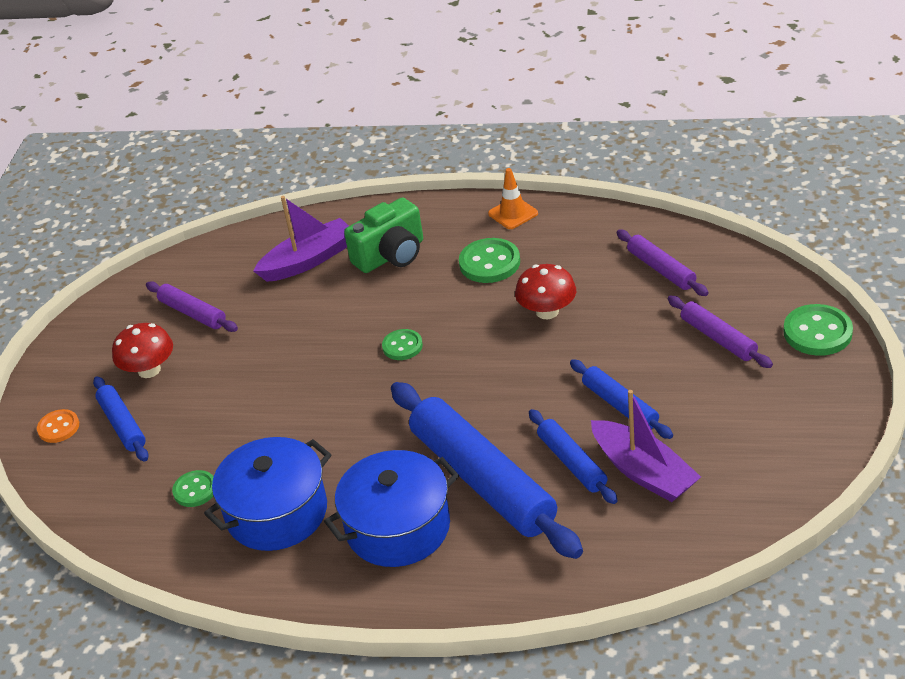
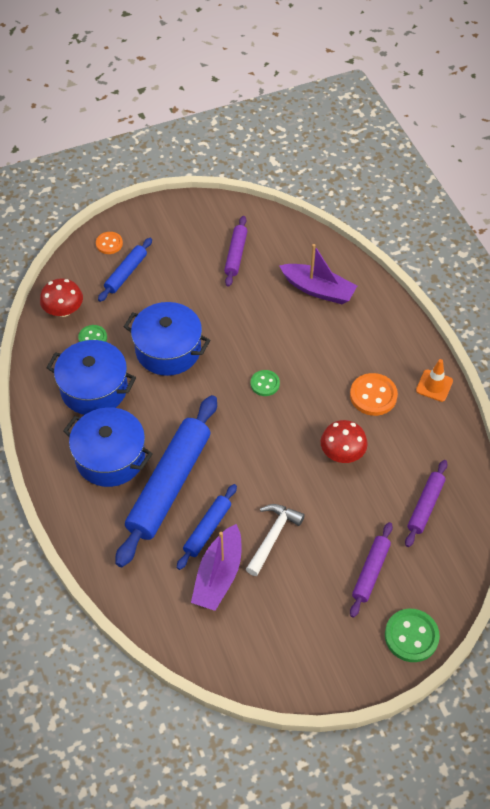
camera: 55 degrees right, 15 degrees up
red mushroom [112,323,173,378] -> red mushroom moved to [40,278,83,317]
green camera [344,198,423,273] -> none
green button [459,238,520,283] -> orange button [350,373,398,416]
blue rolling pin [570,359,673,439] -> white hammer [246,504,305,576]
none -> blue pot [124,302,210,376]

